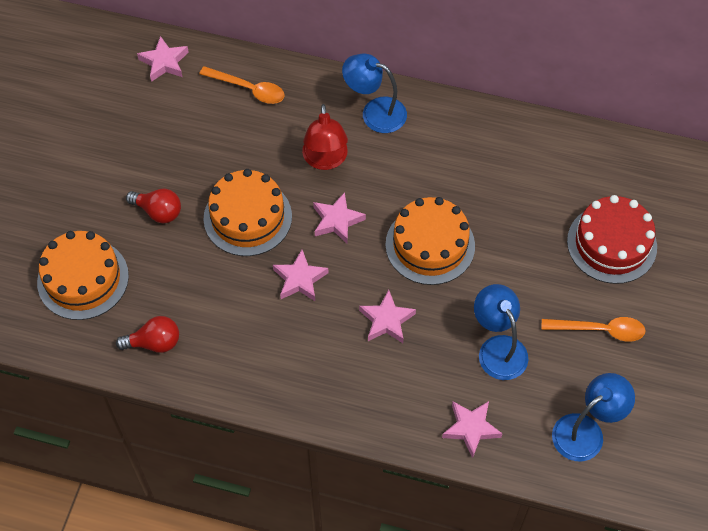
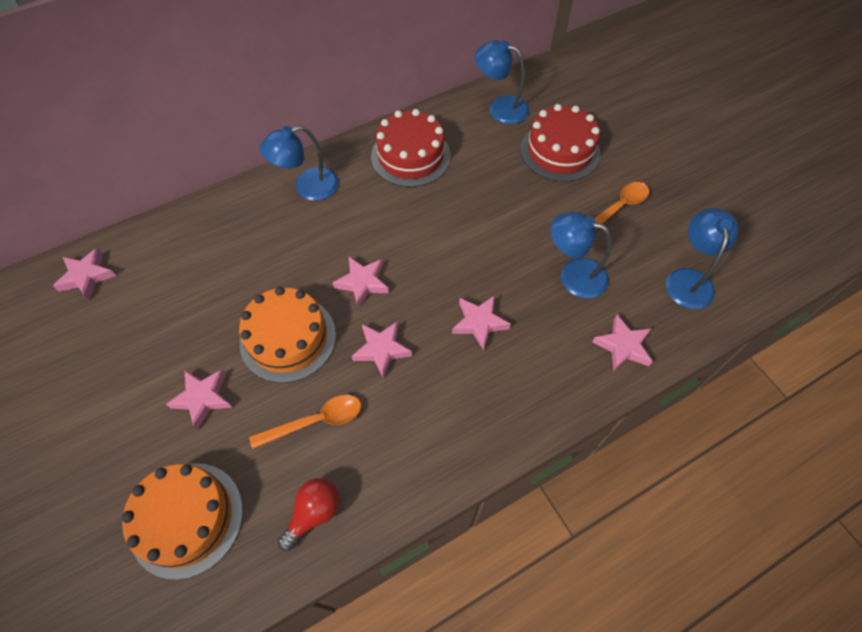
camera: 45 degrees left, 0 degrees up
red light bulb [126,189,181,223] -> pink star [166,369,232,430]
orange spoon [199,66,285,104] -> orange spoon moved to [249,395,361,449]
red lamp [302,104,348,170] -> none
orange cake [385,197,475,285] -> none
none -> red cake [371,109,451,187]
none -> blue lamp [475,40,529,124]

